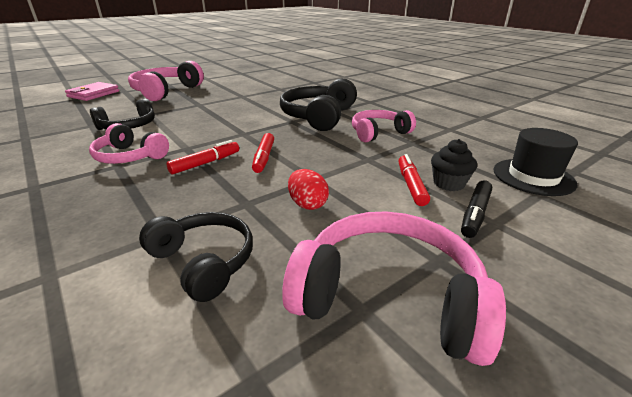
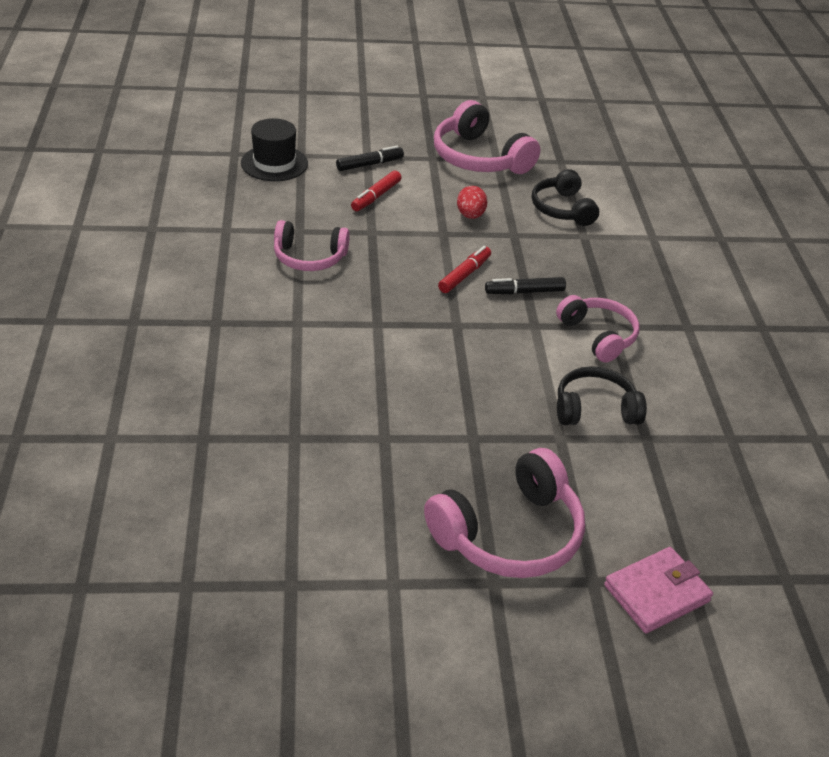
camera: 150 degrees left, 10 degrees up
red marker [167,140,239,174] -> black marker [485,277,566,294]
black headphones [280,78,357,131] -> none
black cupcake [431,139,477,191] -> none

